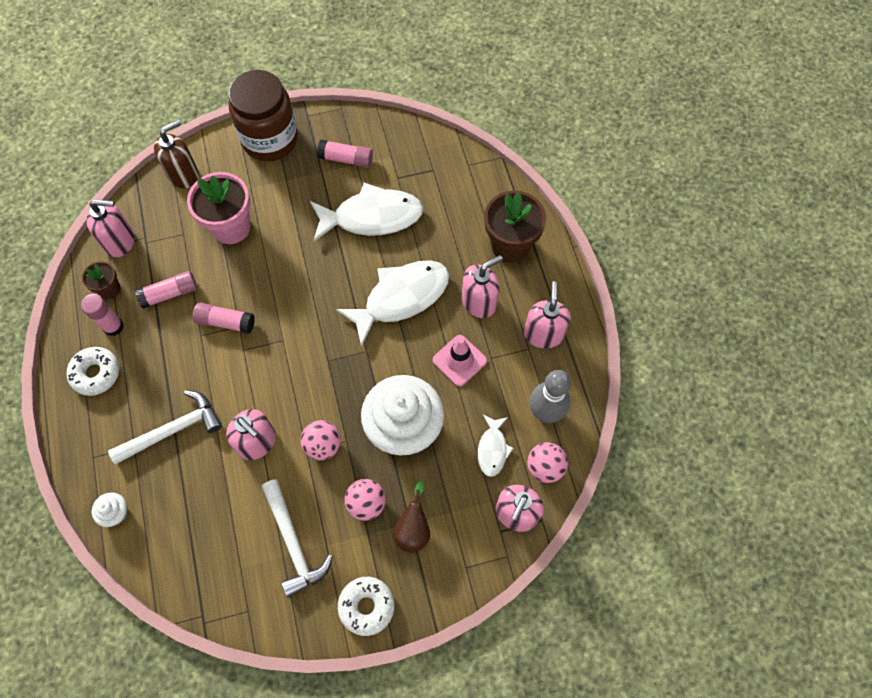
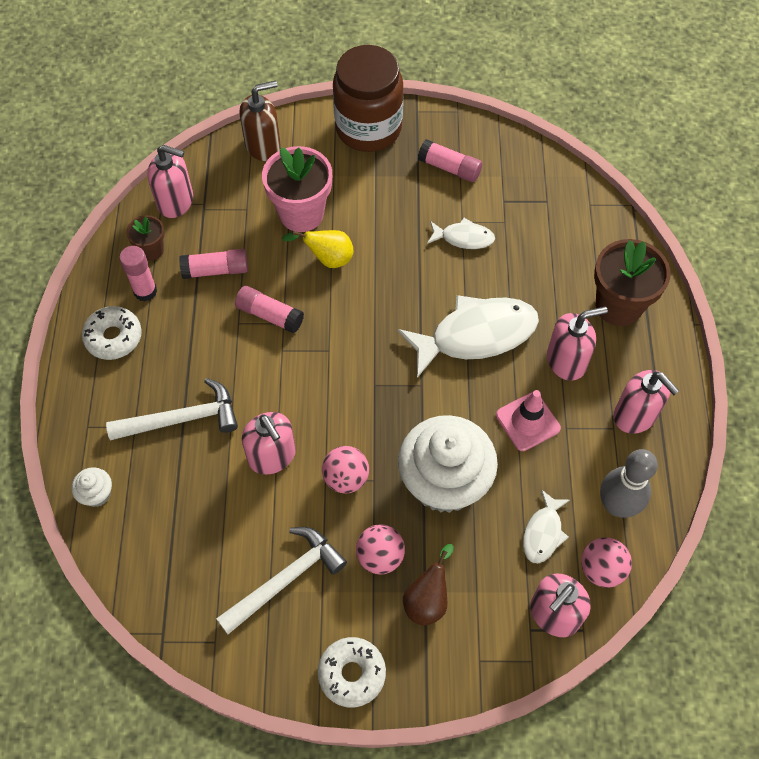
camera: 15 degrees right, 5 degrees down
white hammer [262,479,333,598] -> white hammer turned 120 degrees counterclockwise [216,527,347,634]
white fish [310,183,423,241] -> white fish [427,218,495,249], size x0.51
pink soap dispenser [524,281,571,348] -> pink soap dispenser turned 120 degrees clockwise [614,370,679,434]
none -> yellow pear [282,230,353,268]

